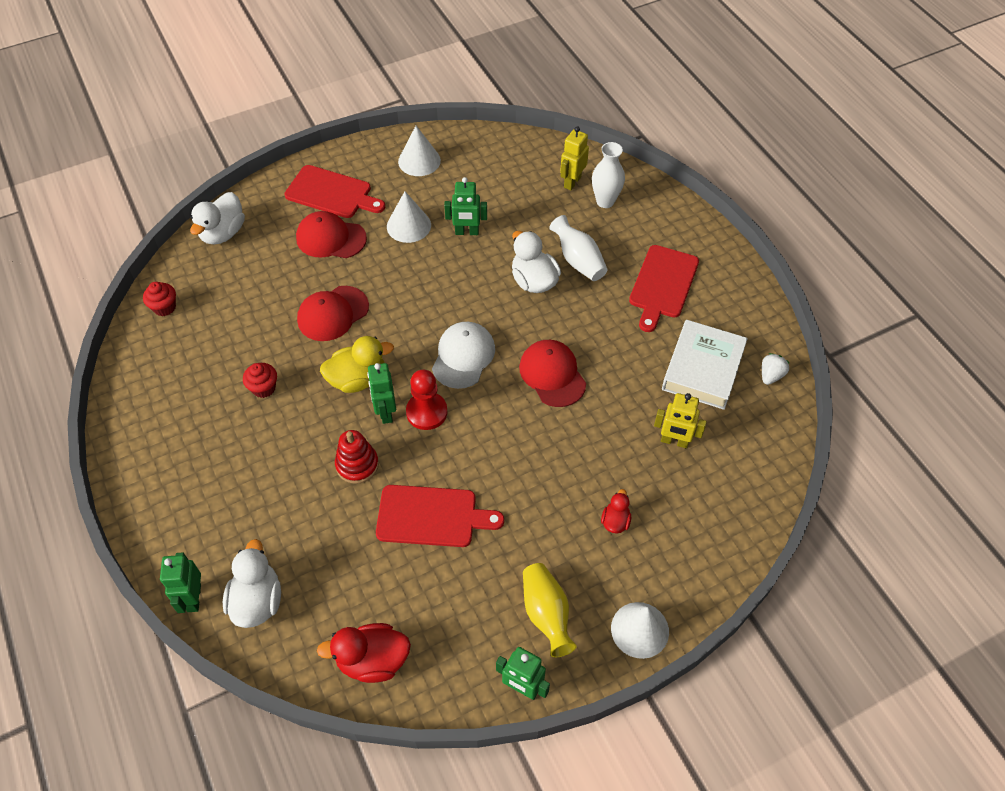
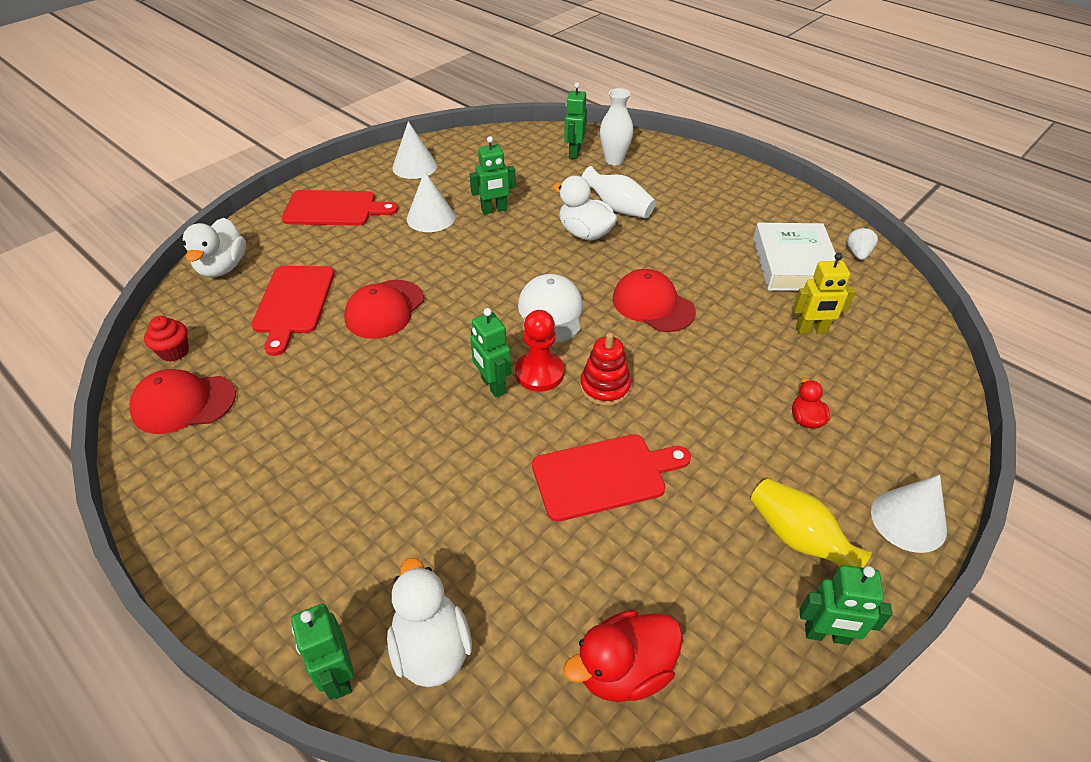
camera: 20 degrees left, 10 degrees down
red cupcake [243,363,277,398] -> none
red cap [296,211,367,258] -> red cap moved to [129,369,236,434]
yellow duck [320,336,394,393] -> none
red stacking toy [335,430,379,484] -> red stacking toy moved to [580,333,631,406]
yellow robot [560,126,589,190] -> green robot [564,82,587,159]
red cutting board [629,245,699,332] -> red cutting board moved to [251,266,335,356]

